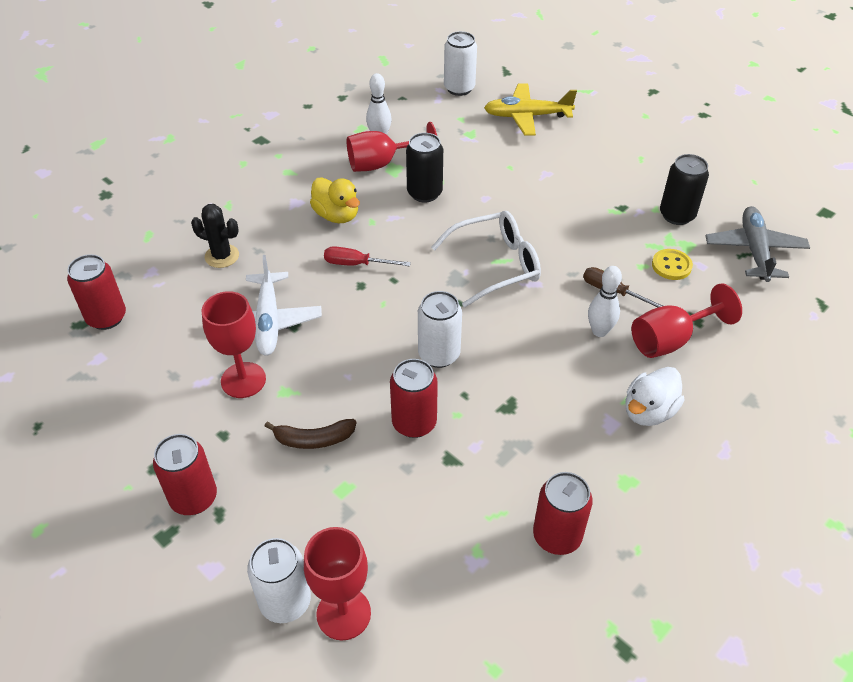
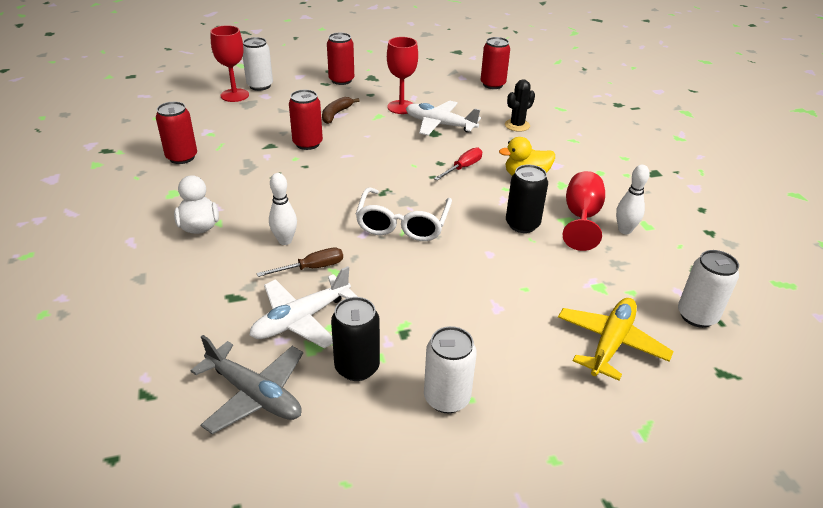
camera: 120 degrees right, 10 degrees down
white can [418,291,462,368] -> white can moved to [424,326,477,413]
red goblet [631,283,742,358] -> none
yellow button [652,249,693,280] -> white plane [249,266,358,348]

